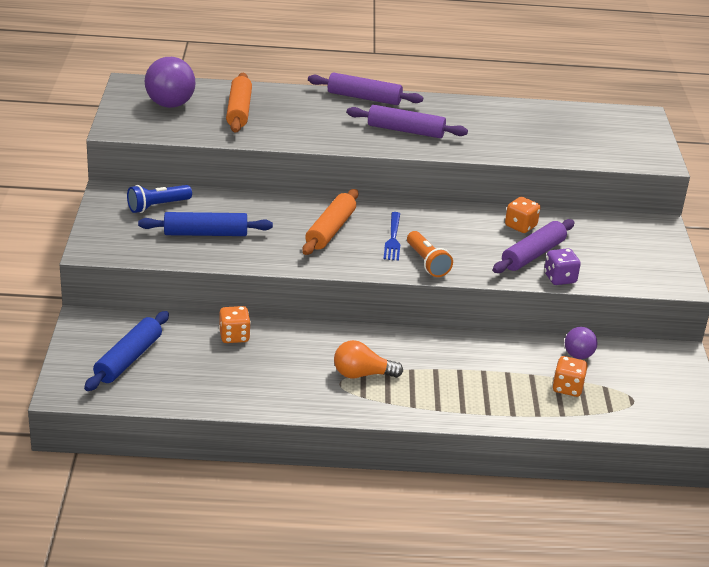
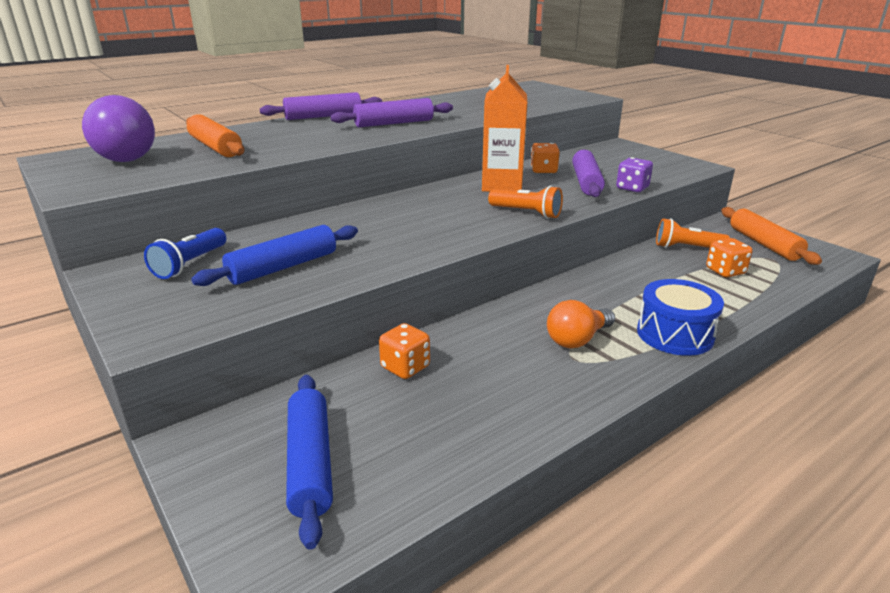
camera: 35 degrees left, 5 degrees down
orange rolling pin [302,189,358,255] -> orange rolling pin moved to [721,207,822,265]
blue fork [384,212,400,261] -> none
purple ball [565,327,598,359] -> orange flashlight [656,218,730,248]
none -> orange carton [482,65,527,192]
none -> blue drum [637,279,724,356]

